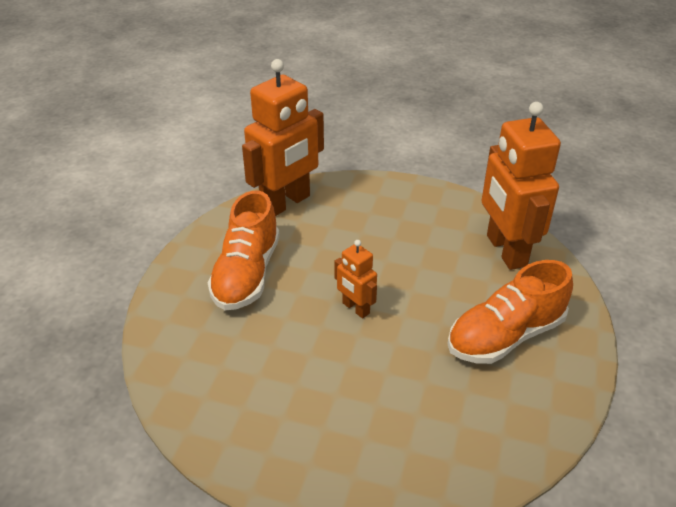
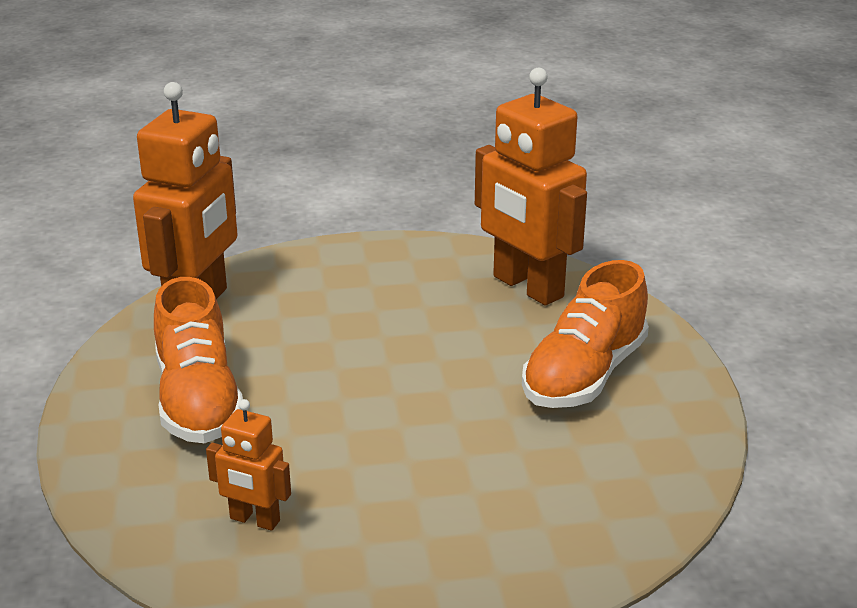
camera: 25 degrees left, 10 degrees down
orange robot [334,240,377,318] -> orange robot moved to [206,399,291,531]

